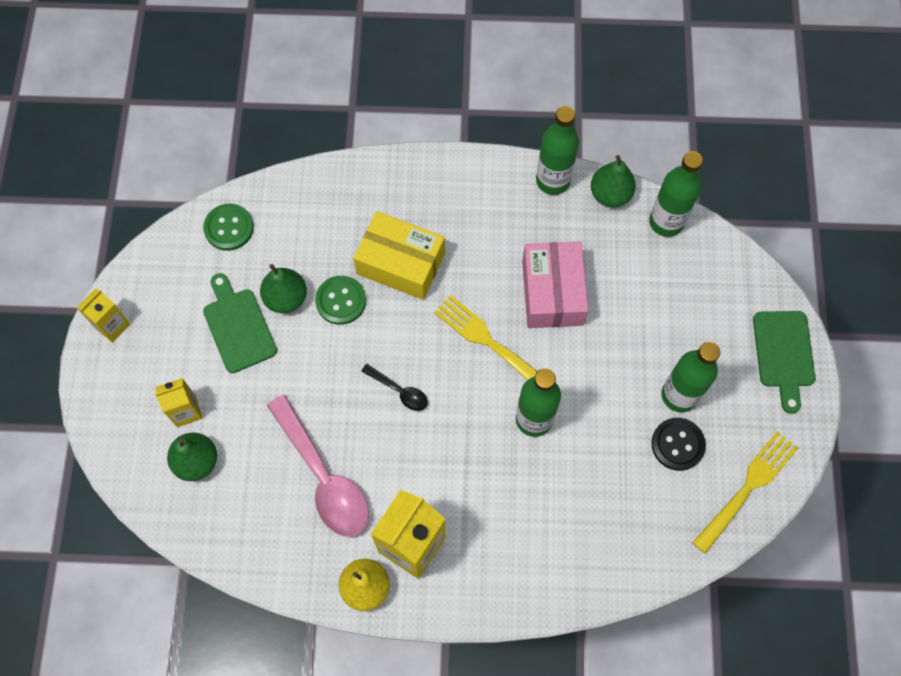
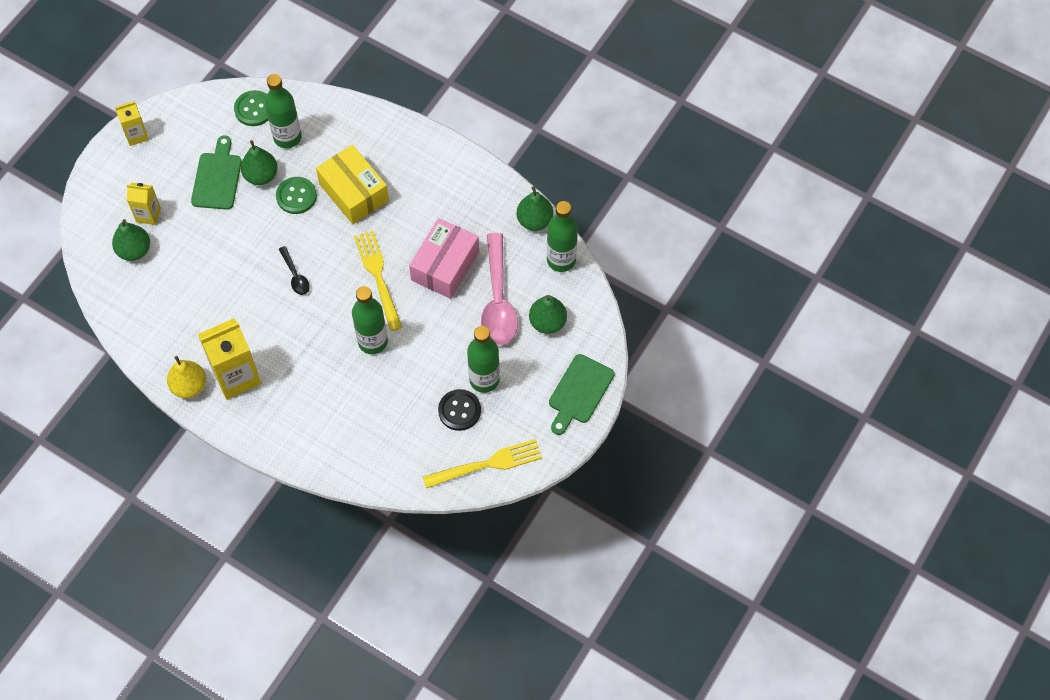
camera: 30 degrees right, 5 degrees down
pink spoon [267,395,369,537] -> pink spoon moved to [481,233,518,345]
green bottle [536,106,579,195] -> green bottle moved to [265,74,302,148]
none -> green pear [529,295,567,334]

